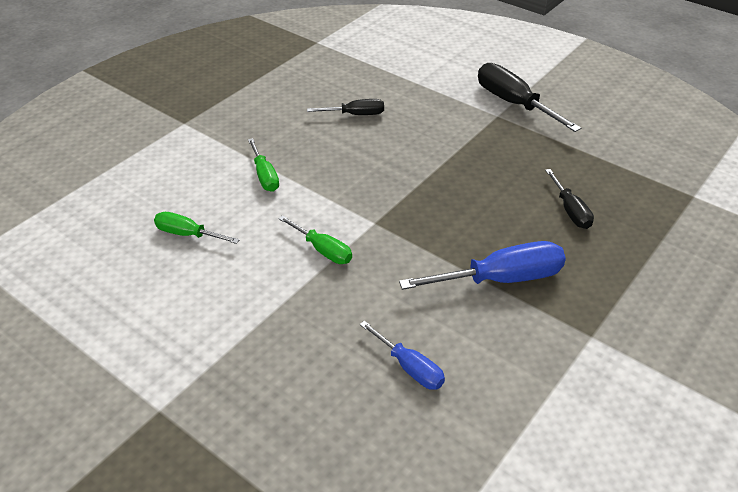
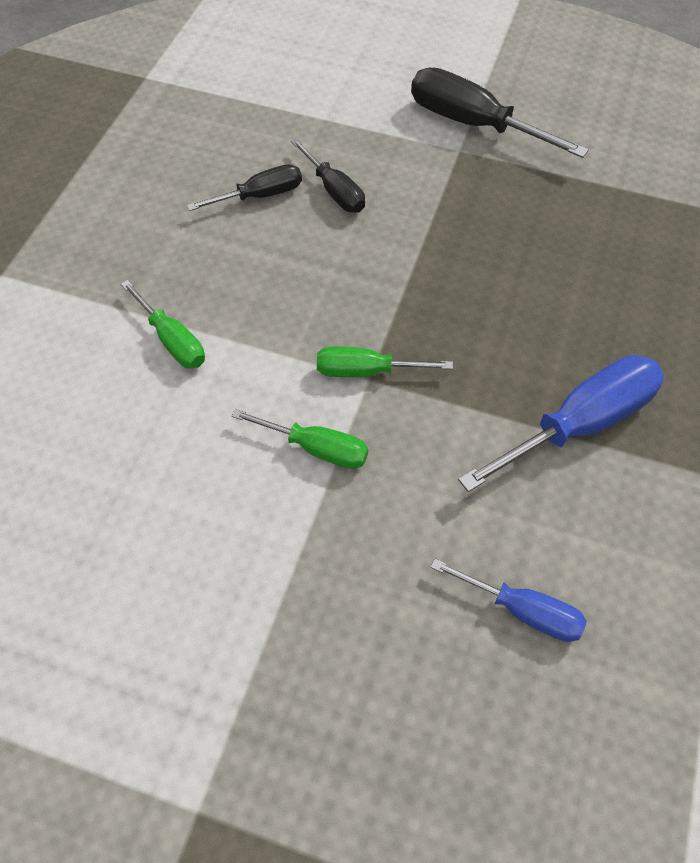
camera: 20 degrees left, 15 degrees up
green screwdriver [154,212,240,244] -> green screwdriver moved to [317,346,453,377]
black screwdriver [545,169,594,229] -> black screwdriver moved to [291,138,365,213]

